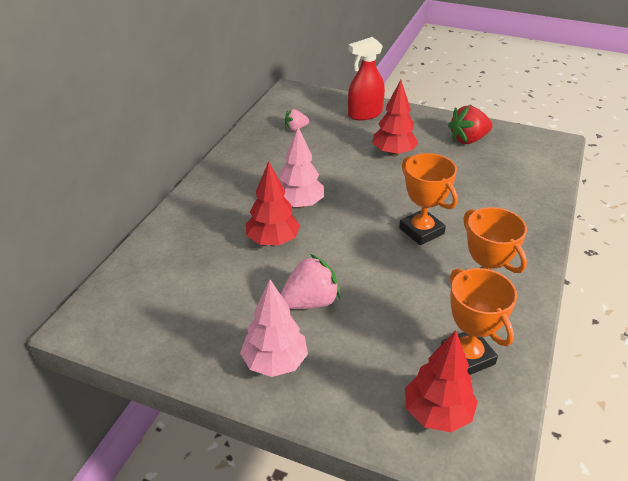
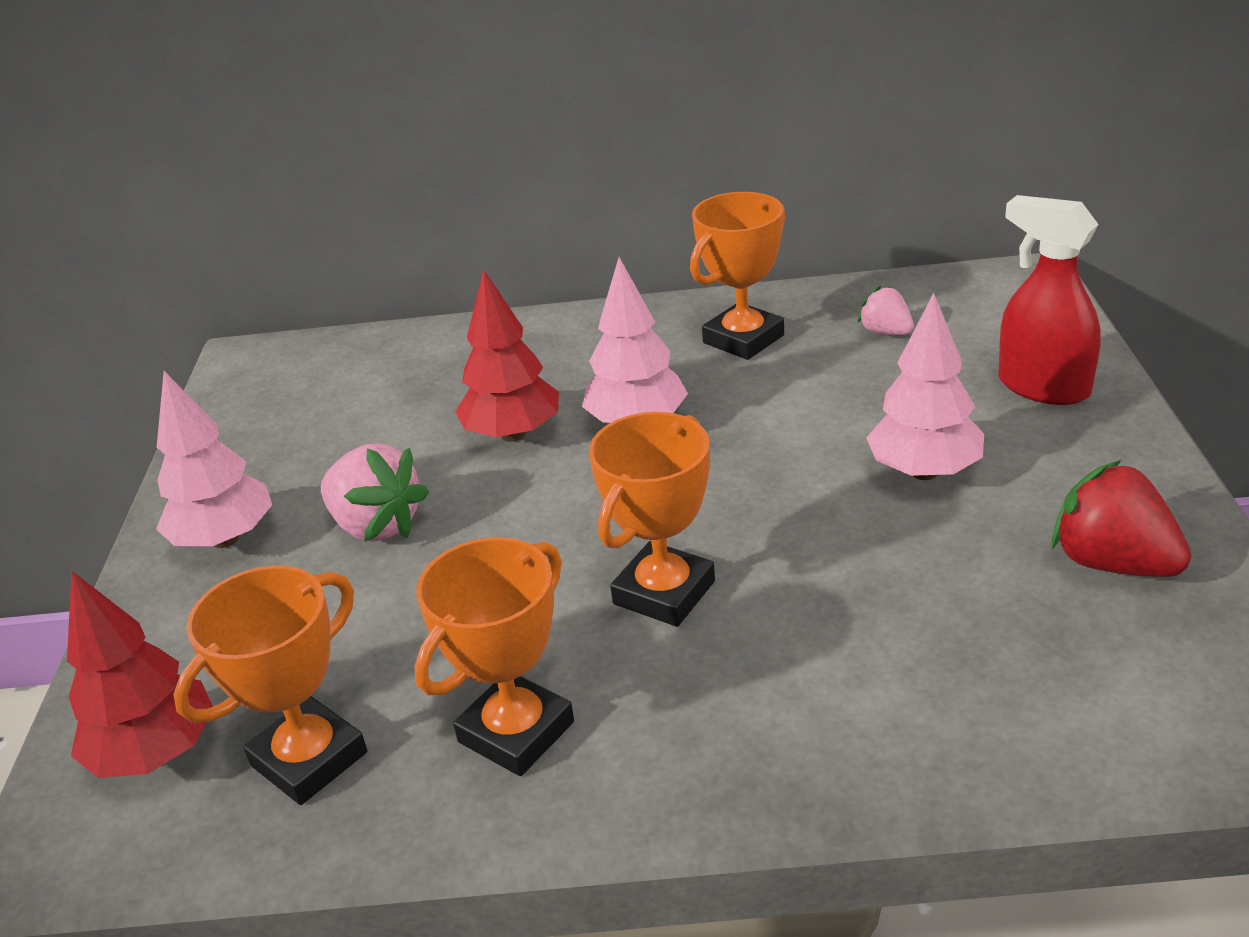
camera: 70 degrees right, 5 degrees down
red tree [372,80,419,156] -> pink tree [866,293,984,480]
none -> orange trophy [690,192,785,360]

